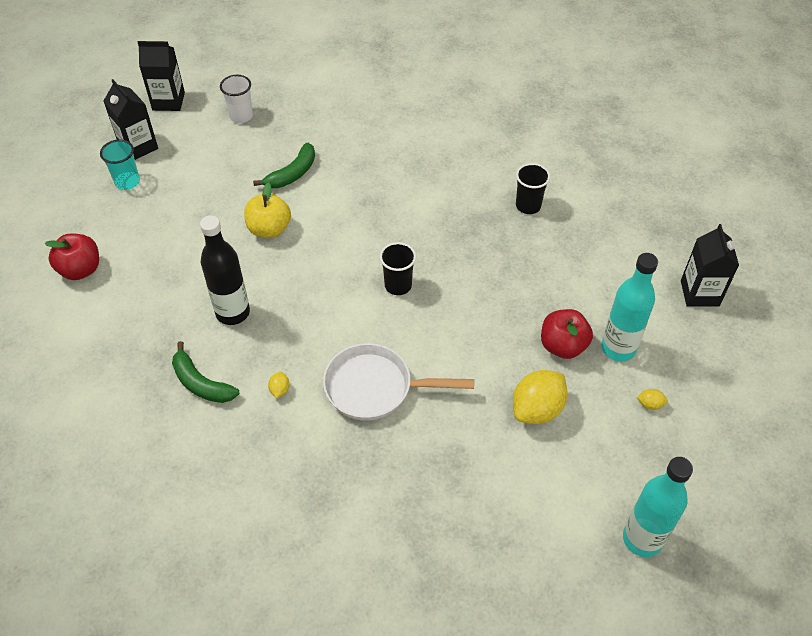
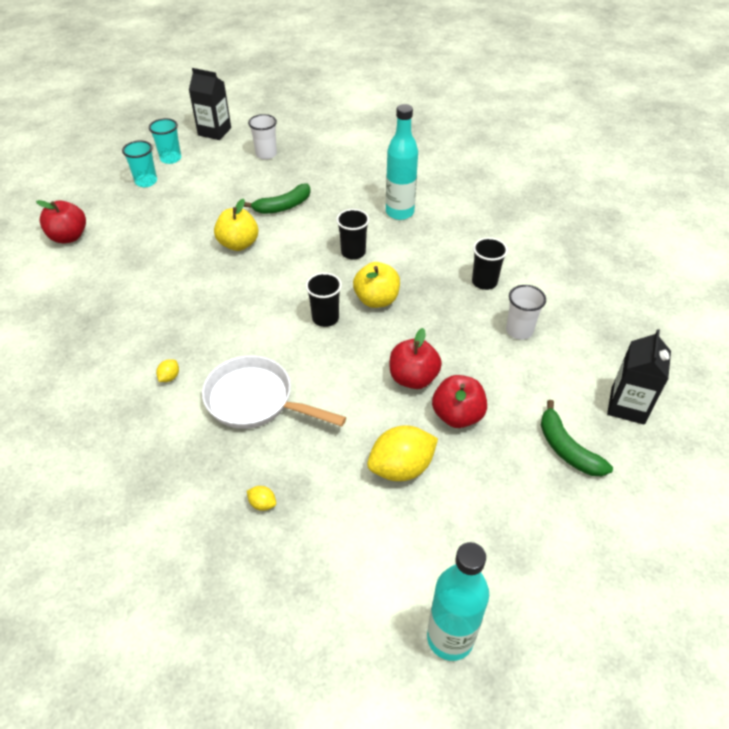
camera: 20 degrees right, 5 degrees down
black carton [104,79,158,160] -> turquoise cup [149,118,181,164]
green banana [172,341,239,403] -> green banana moved to [541,400,613,476]
black bottle [200,216,250,325] -> none
turquoise bottle [601,253,658,362] -> turquoise bottle moved to [386,104,418,220]
yellow lemon [636,389,668,410] -> yellow lemon moved to [247,486,276,511]
none -> black cup [336,209,370,259]
none -> yellow apple [353,262,400,308]
none -> red apple [390,328,442,389]
none -> white cup [506,285,546,340]

